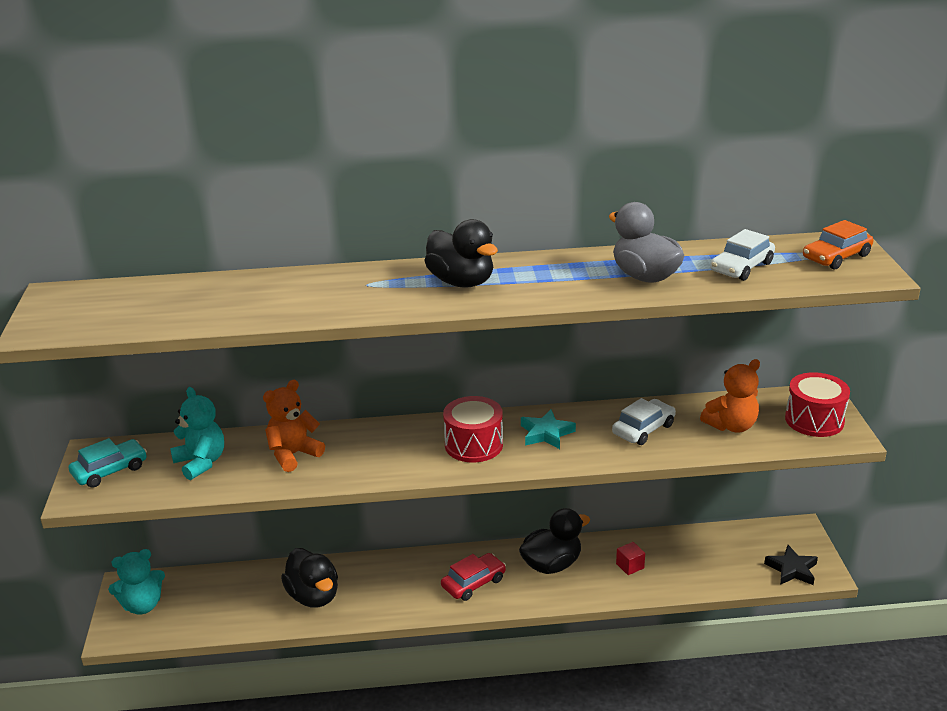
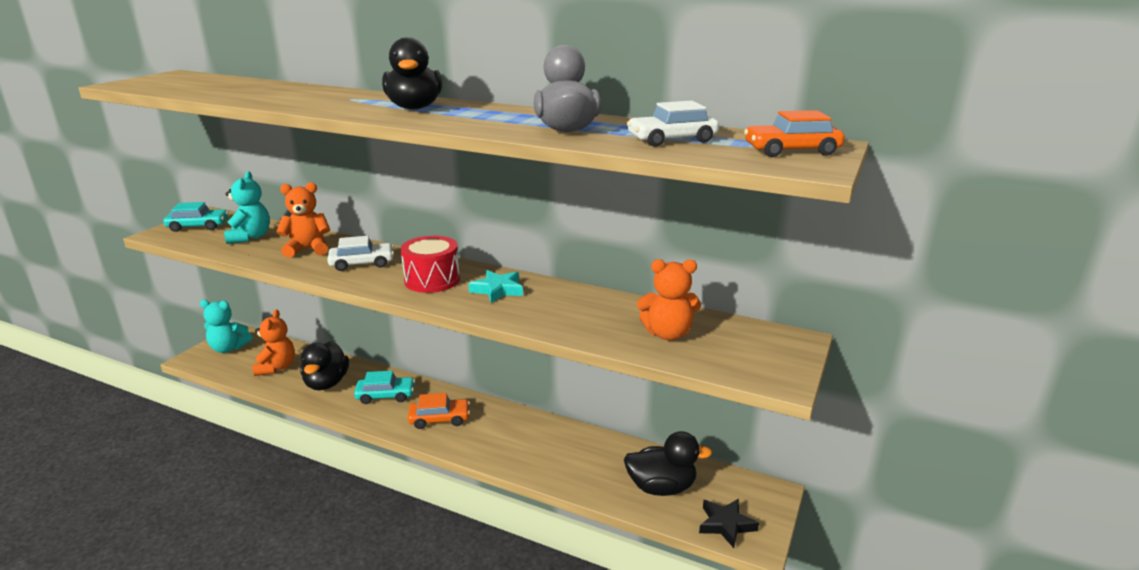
camera: 30 degrees right, 5 degrees down
red car [441,553,506,601] -> orange car [408,393,470,429]
black duck [519,508,590,574] -> black duck moved to [624,431,712,496]
white car [612,398,676,445] -> white car moved to [327,236,394,271]
red cube [616,542,645,575] -> none
red drum [785,372,850,437] -> none
none -> orange teddy bear [253,309,295,376]
none -> turquoise car [354,371,415,404]

